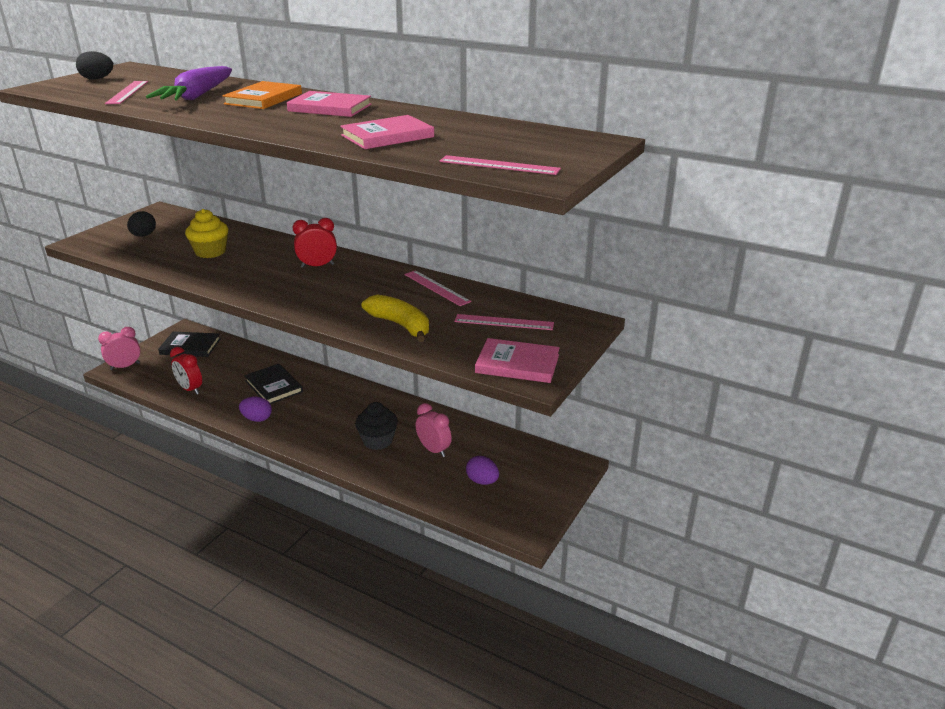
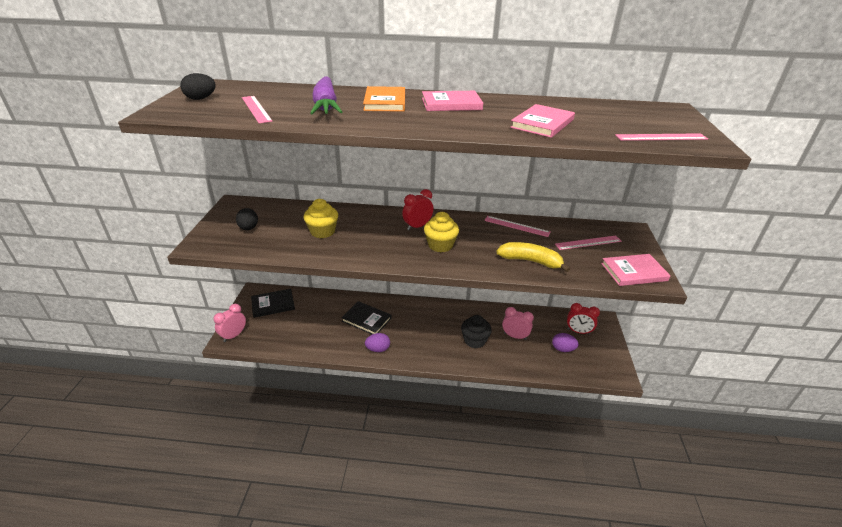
camera: 25 degrees left, 5 degrees up
red clock [170,347,202,395] -> red clock moved to [567,303,600,334]
none -> yellow cupcake [424,212,459,252]

